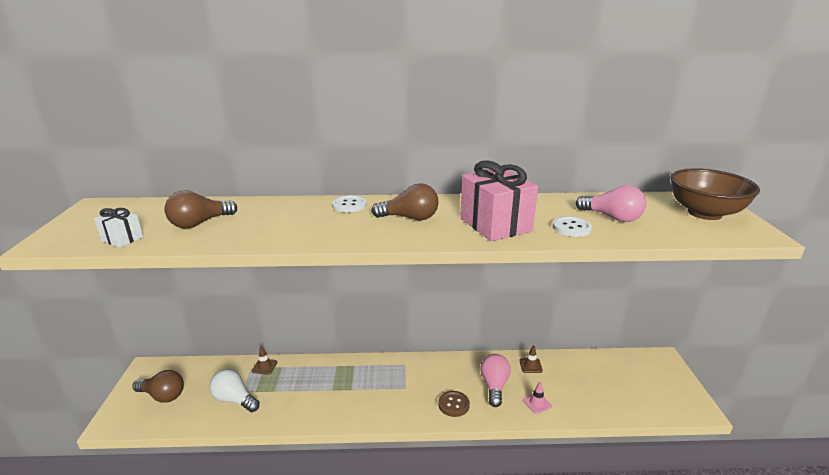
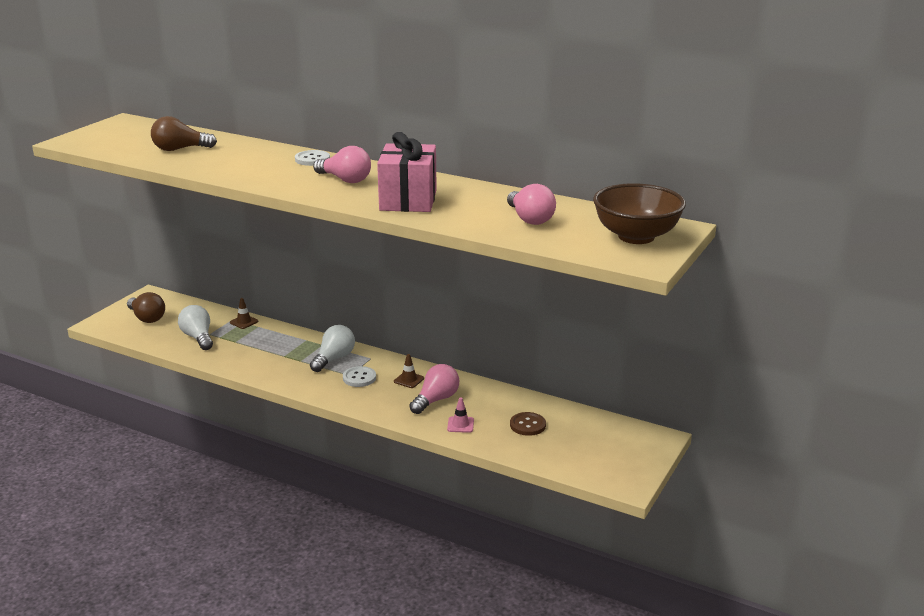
camera: 30 degrees right, 0 degrees up
white gift [94,208,143,248] -> none
brown light bulb [371,183,439,220] -> pink light bulb [313,146,371,183]
brown button [438,391,470,417] -> brown button moved to [510,412,546,436]
brown traffic cone [519,345,543,373] -> brown traffic cone moved to [394,354,424,388]
white button [553,216,592,237] -> white button moved to [343,366,376,387]
none -> white light bulb [310,325,355,372]

